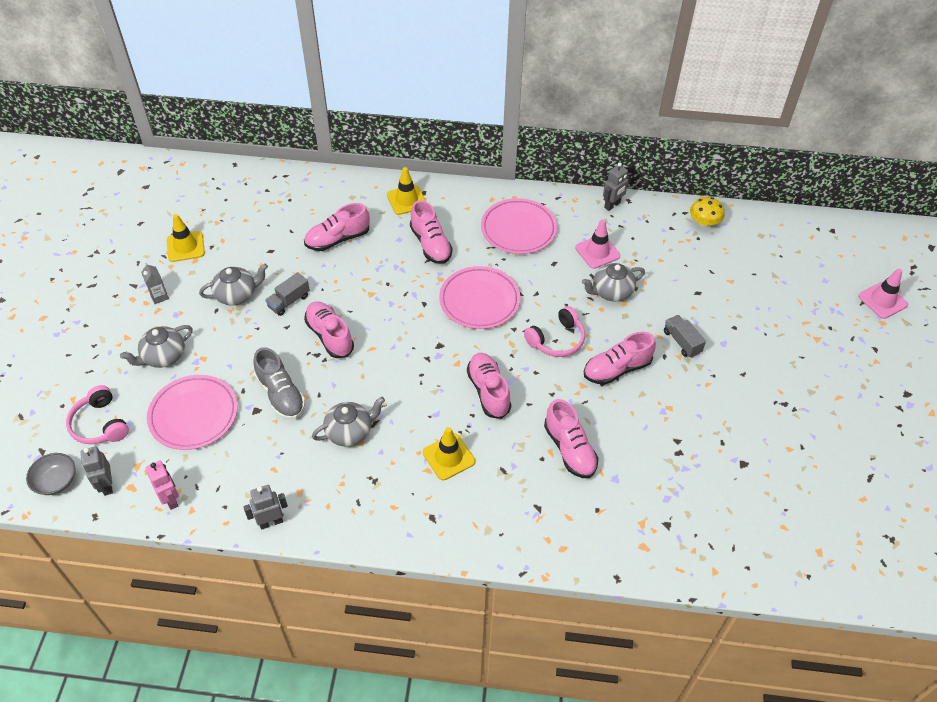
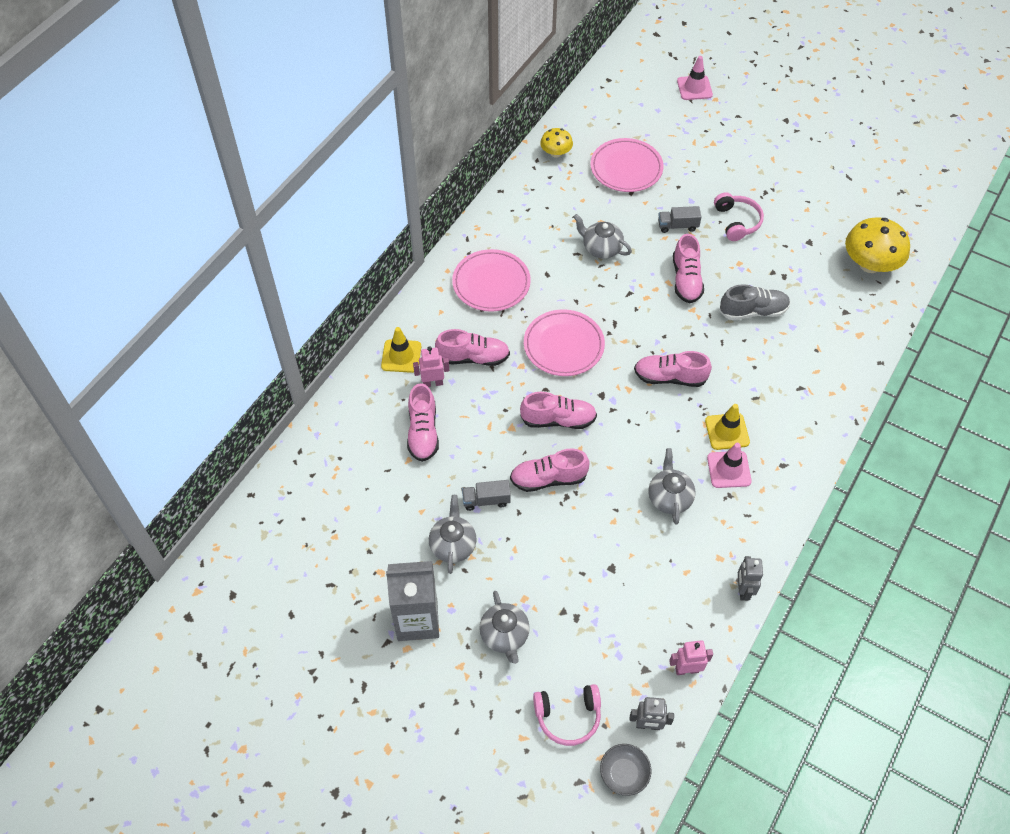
camera: 65 degrees left, 5 degrees up
grey carton [141,263,169,304] -> grey carton [386,561,439,641], size x2.39
pink plate [147,375,238,450] -> pink plate moved to [590,138,664,192]
yellow traffic cone [167,214,205,262] -> none
grey shoe [253,347,305,420] -> grey shoe moved to [719,284,790,320]
grey truck [265,272,310,316] -> grey truck turned 105 degrees clockwise [462,480,511,511]
pink headphones [524,306,585,357] -> pink headphones moved to [714,192,764,241]
pink shoe [544,399,598,478] -> pink shoe moved to [520,392,597,429]
pink traffic cone [575,219,621,269] -> pink traffic cone moved to [707,443,752,488]
grey teapot [582,263,645,302] -> grey teapot turned 120 degrees clockwise [574,214,632,259]
grey robot [603,162,630,211] -> none
none -> pink robot [413,346,449,387]
none -> yellow mushroom [845,217,910,273]

